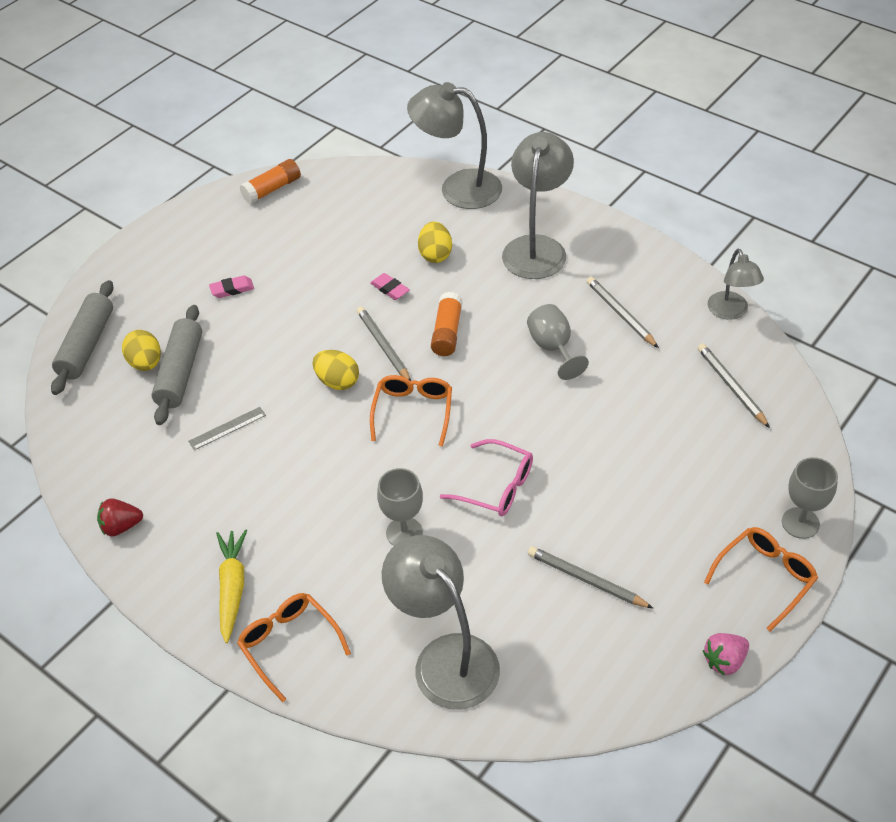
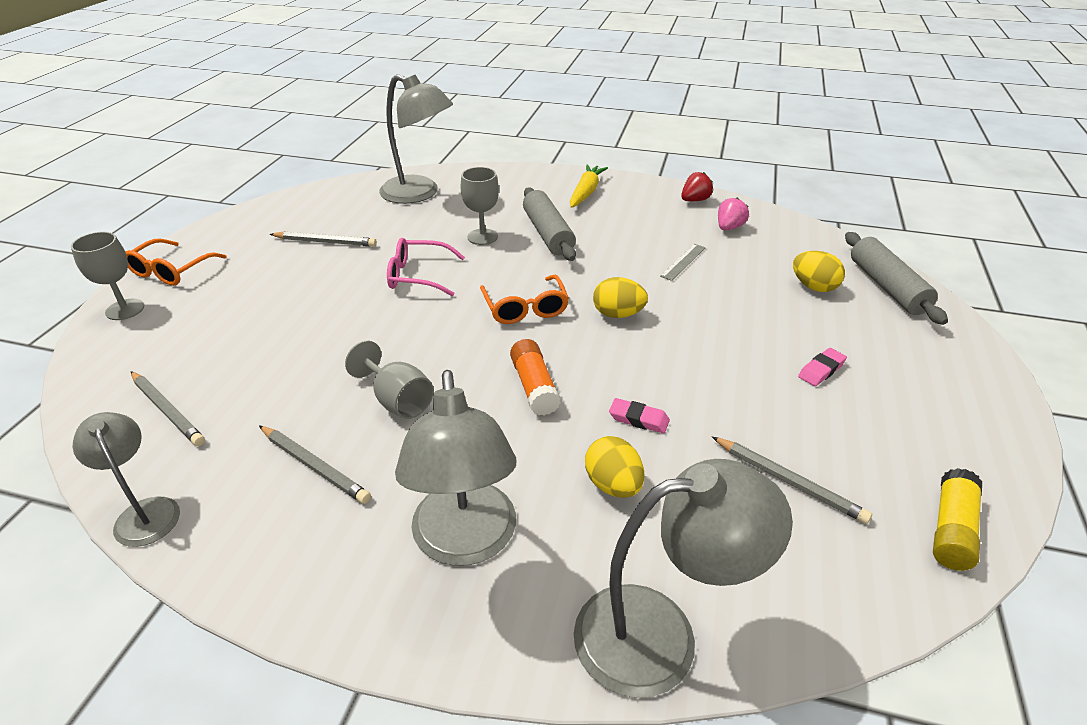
camera: 155 degrees right, 10 degrees down
grey rolling pin [151,305,202,425] -> grey rolling pin moved to [523,187,576,261]
yellow carrot [216,529,248,643] -> yellow carrot turned 135 degrees counterclockwise [570,164,608,208]
orange glasses [237,593,351,702] -> none
orange glue stick [240,159,301,204] -> yellow glue stick [933,468,982,571]
grey pencil [357,306,411,381] -> grey pencil moved to [712,437,872,524]
pink strawberry [703,633,749,675] -> pink strawberry moved to [718,197,749,230]

